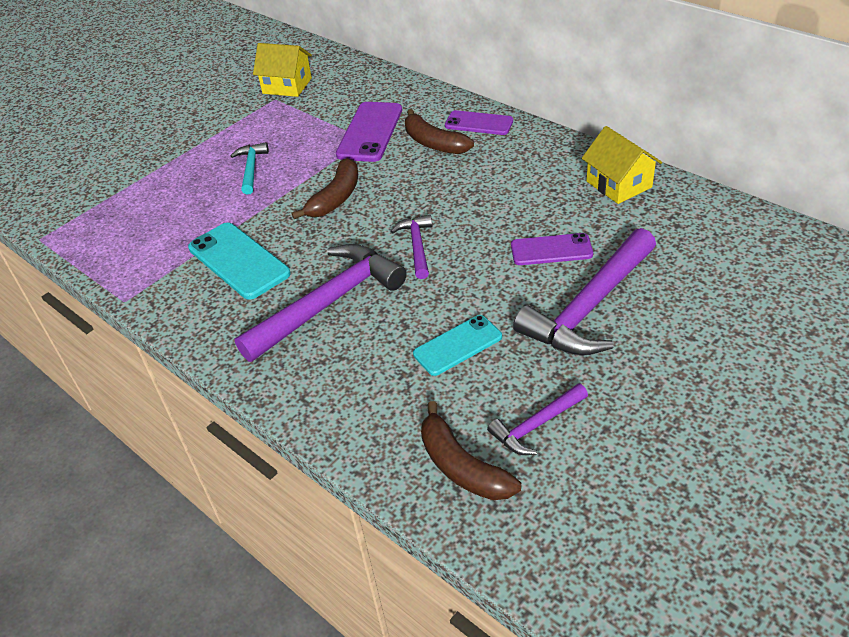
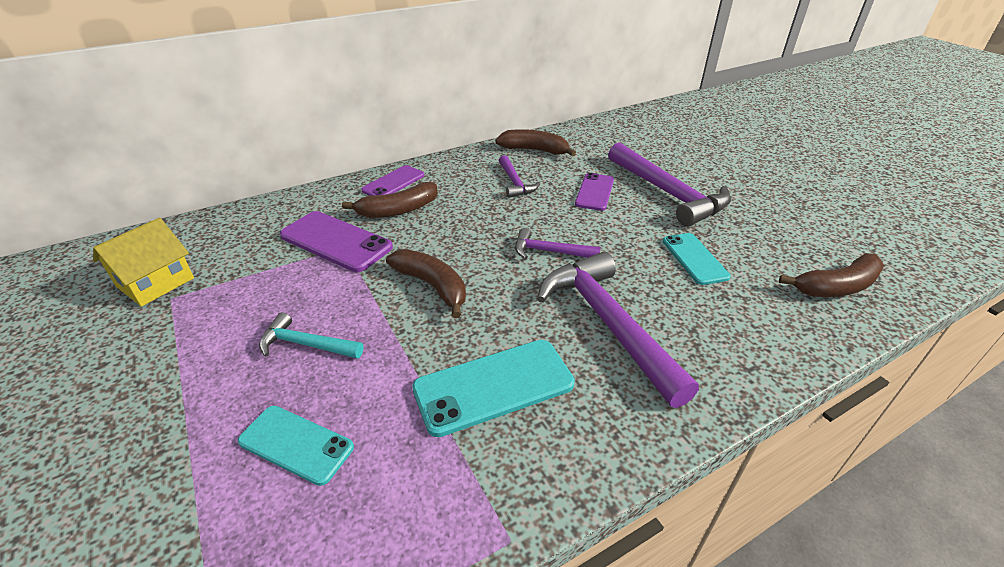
camera: 75 degrees left, 5 degrees down
purple hammer [487,383,588,455] -> purple hammer moved to [499,155,540,198]
yellow house [582,126,662,204] -> brown banana [495,129,576,156]
none -> turquoise phone [238,406,354,486]

